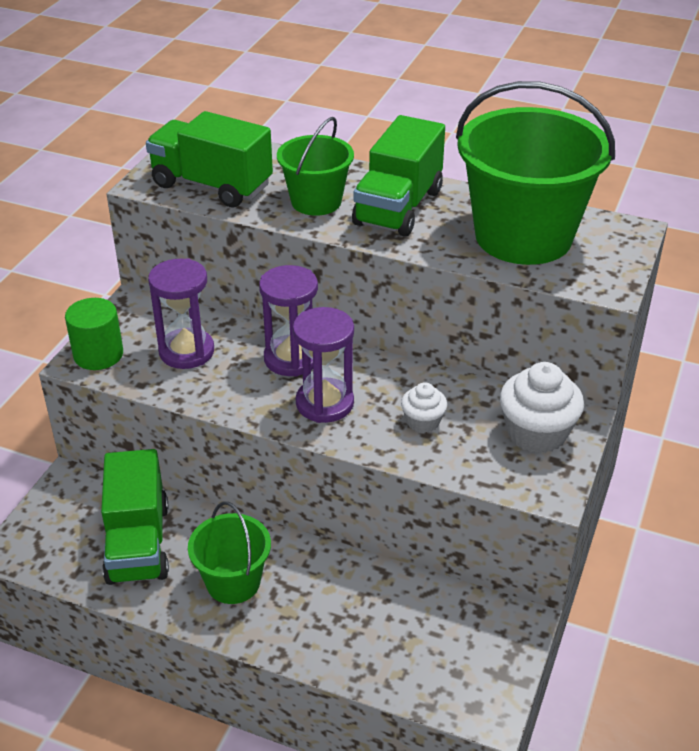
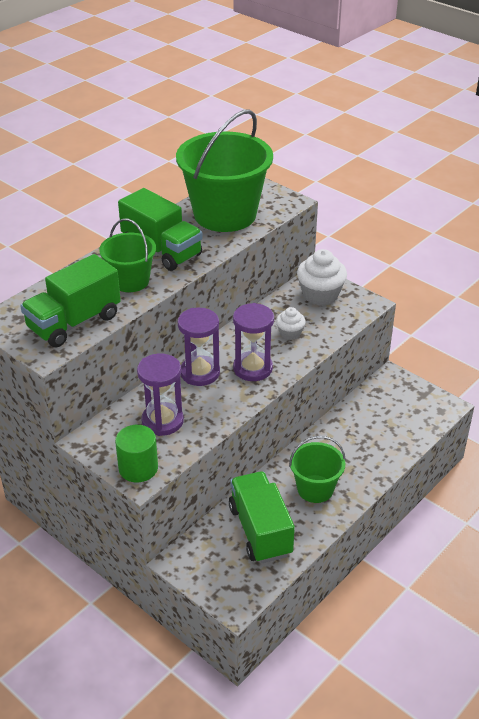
camera: 70 degrees left, 0 degrees up
green truck [101,449,169,585] -> green truck turned 120 degrees counterclockwise [229,471,295,563]

